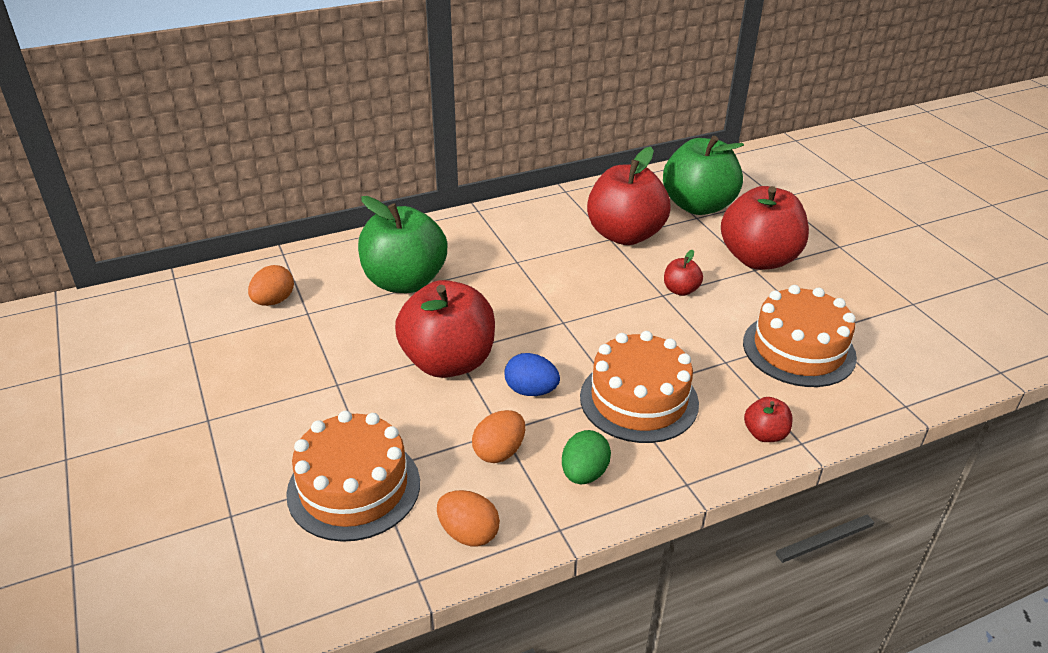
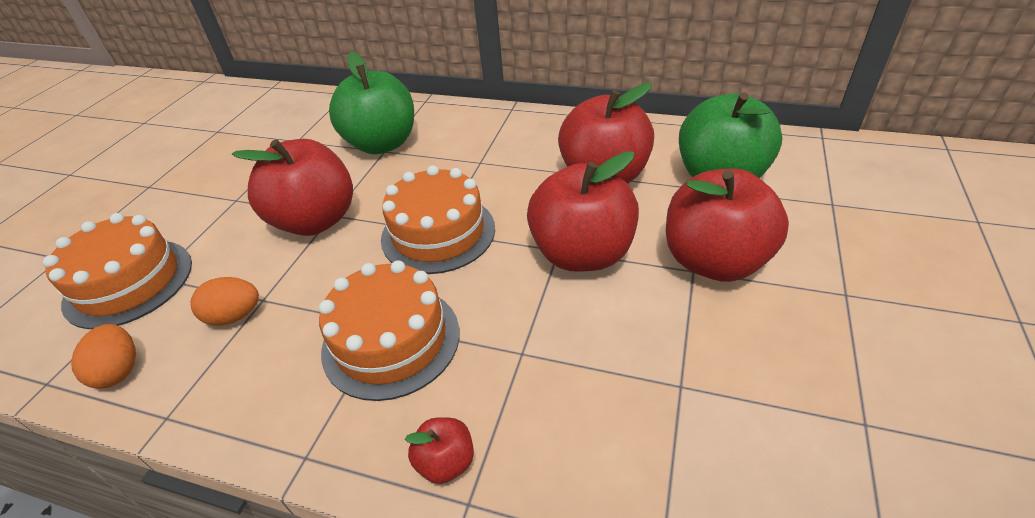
camera: 45 degrees right, 5 degrees up
orange egg [248,265,294,306] -> none
blue egg [504,353,560,396] -> none
green egg [562,430,611,484] -> none
red apple [664,250,703,296] -> red apple [527,151,639,272], size x2.28
orange cake [743,285,857,387] -> orange cake moved to [381,165,495,274]

